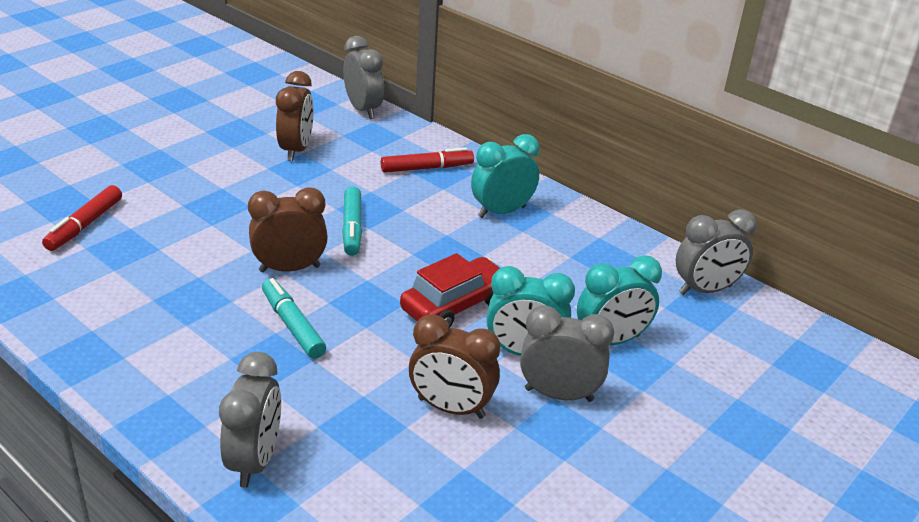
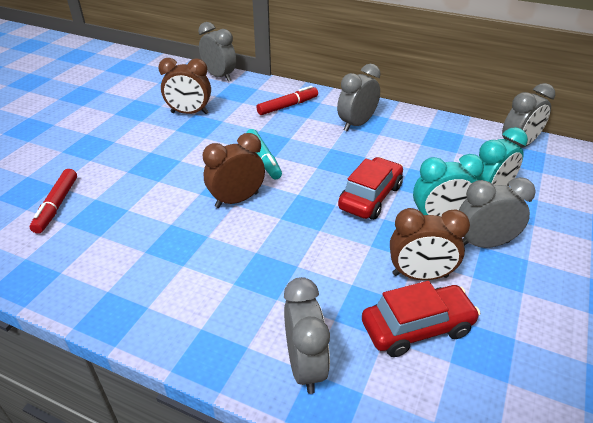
camera: 15 degrees left, 5 degrees up
turquoise marker [262,278,326,359] -> none
brown clock [276,71,314,161] -> brown clock turned 105 degrees clockwise [158,58,211,114]
turquoise clock [471,134,539,218] -> grey clock [337,64,381,131]
none -> red car [362,281,481,357]

